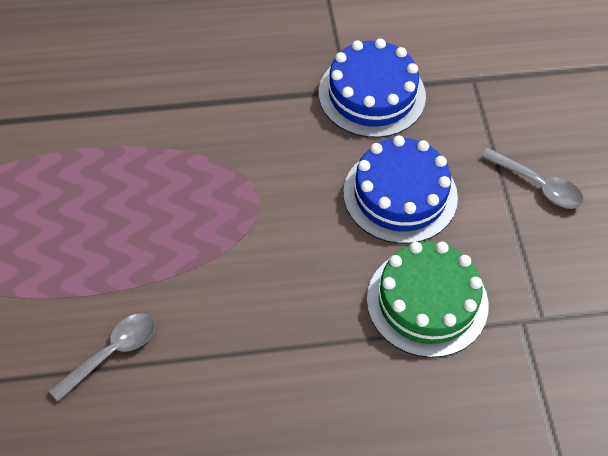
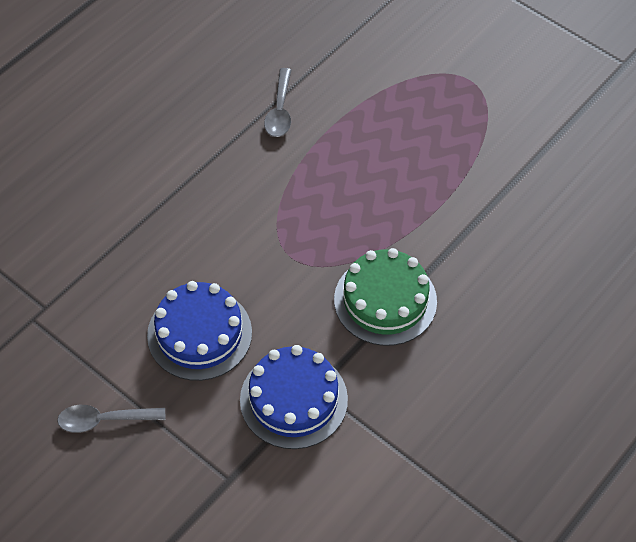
camera: 140 degrees right, 0 degrees up
green cake [367,242,489,358] -> green cake moved to [334,248,437,346]

